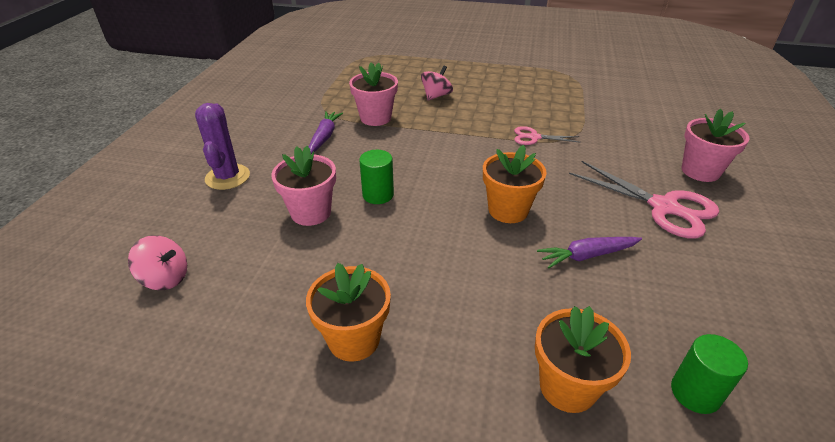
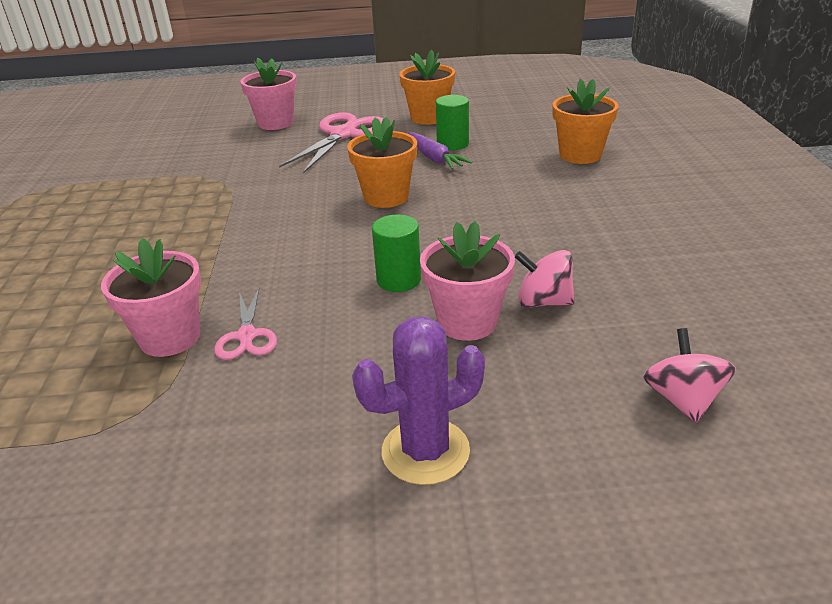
camera: 105 degrees left, 5 degrees down
orange flower pot [306,263,391,362] -> orange flower pot moved to [399,50,455,125]
purple carrot [309,111,343,154] -> none
pink spinning top [421,66,453,101] -> pink spinning top moved to [515,250,575,307]
pink scissors [514,126,581,145] -> pink scissors moved to [215,288,277,360]
green cylinder [671,334,748,414] -> green cylinder moved to [436,95,469,150]

